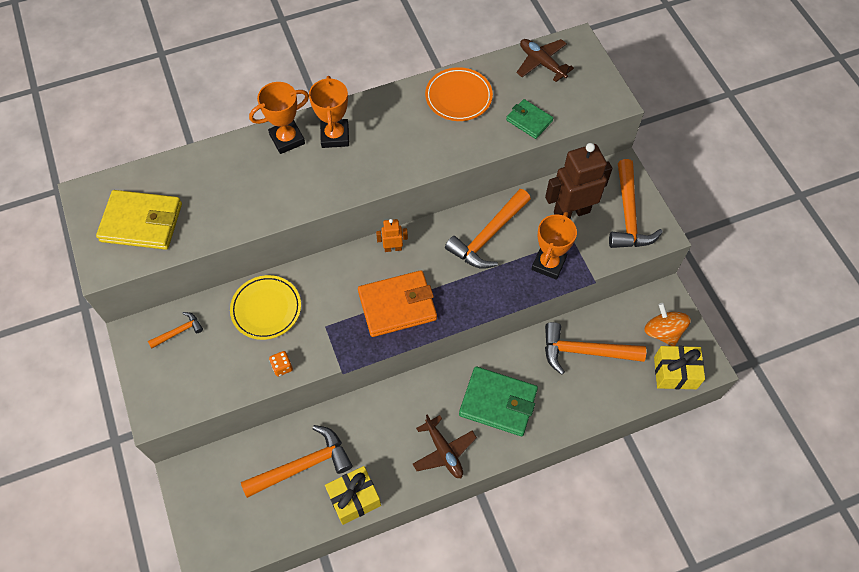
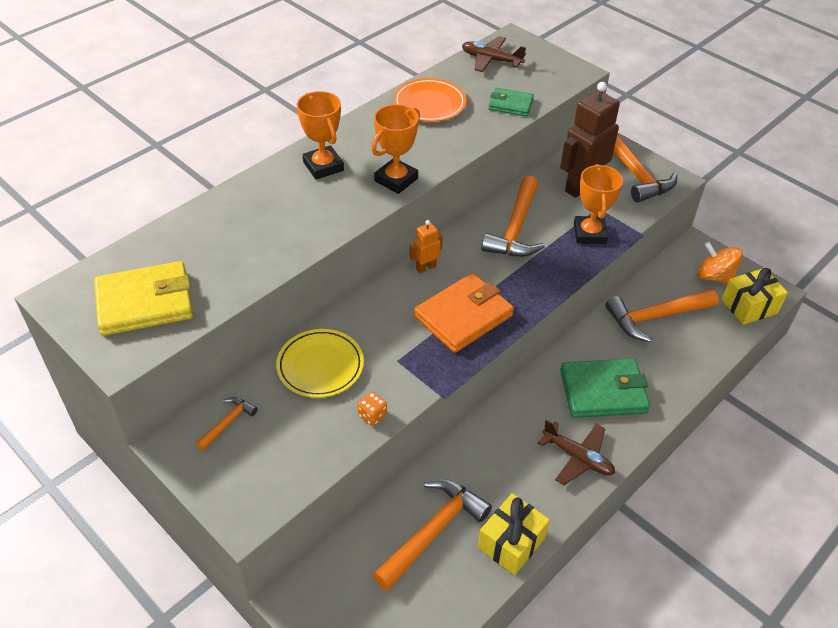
camera: 25 degrees left, 15 degrees down
orange trophy [249,82,309,154] -> orange trophy moved to [371,104,420,194]

